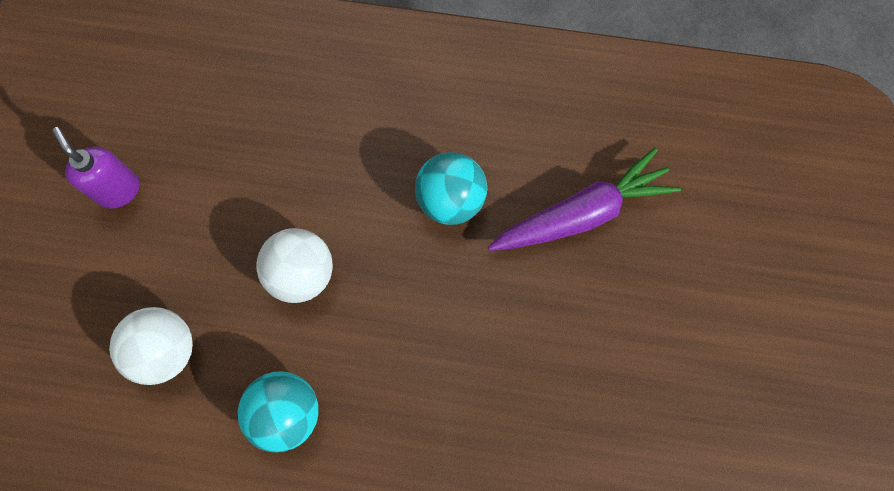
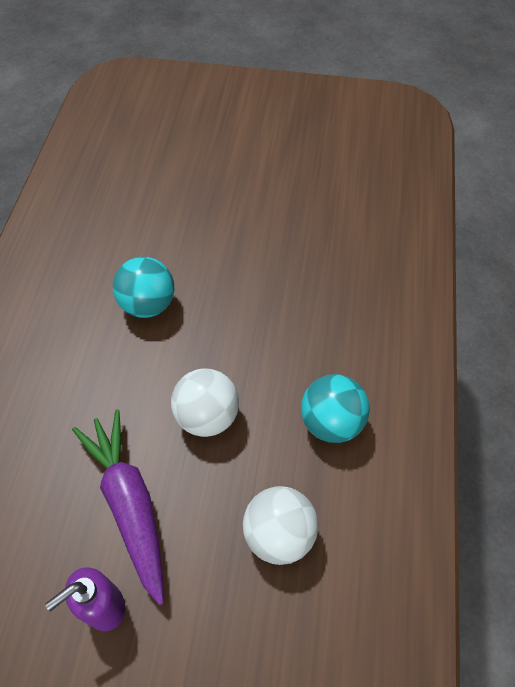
camera: 90 degrees left, 15 degrees down
purple carrot [488,148,681,251] -> purple carrot moved to [72,409,164,605]

